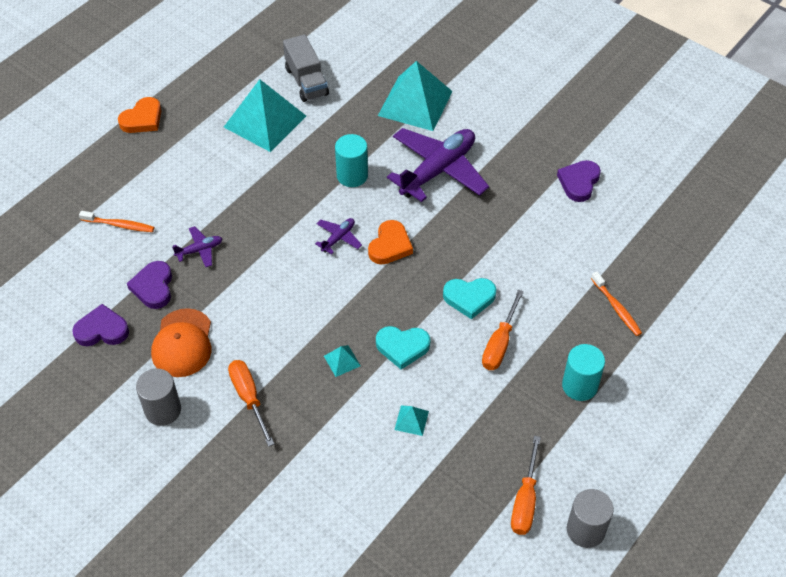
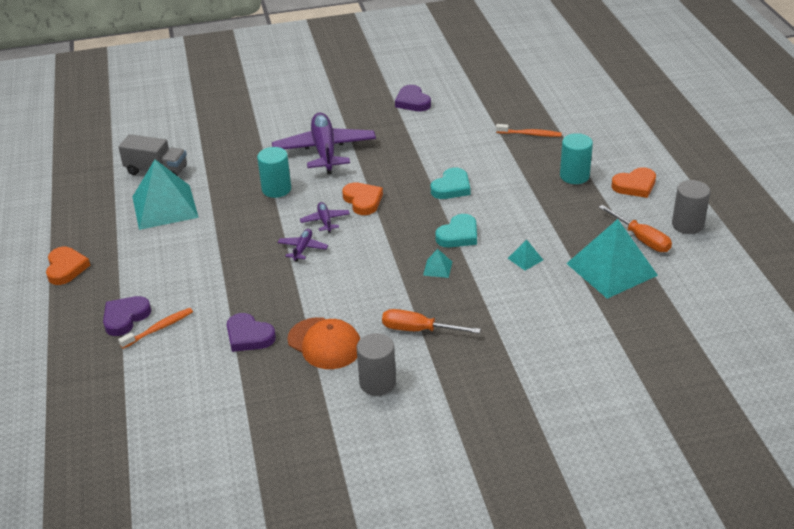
camera: 50 degrees left, 15 degrees down
purple heart [72,304,129,346] -> purple heart moved to [103,296,151,336]
purple plane [172,226,223,267] -> purple plane moved to [277,229,328,262]
turquoise pyramid [378,61,453,131] -> turquoise pyramid moved to [566,219,658,299]
orange screwdriver [482,290,524,370] -> none
none -> orange heart [612,167,656,198]

